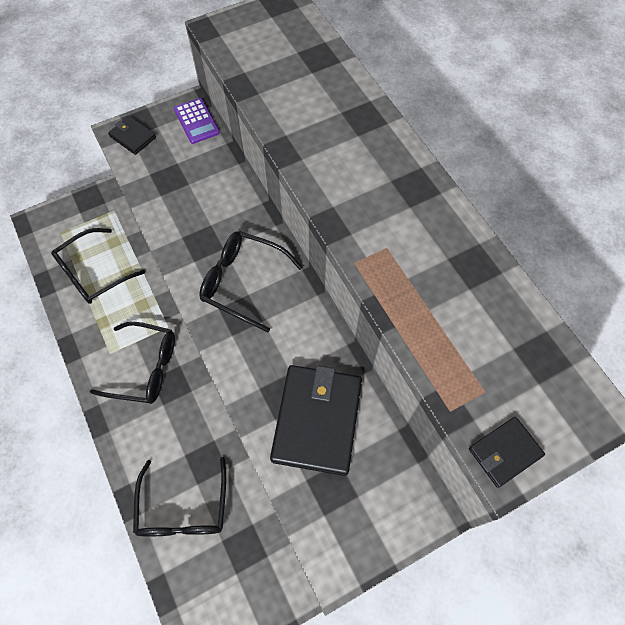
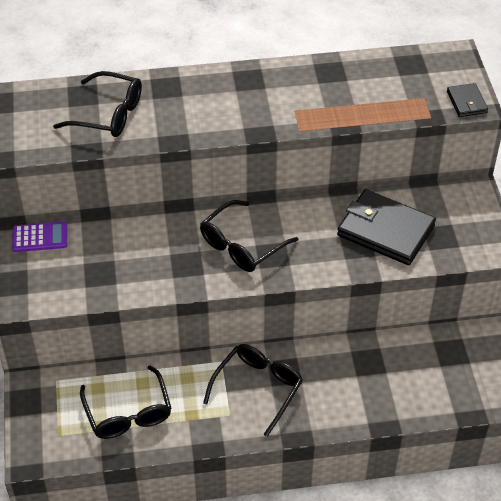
camera: 70 degrees left, 15 degrees down
black wallet [108,116,156,155] -> none
black glasses [133,457,226,536] -> black glasses moved to [53,71,142,137]

